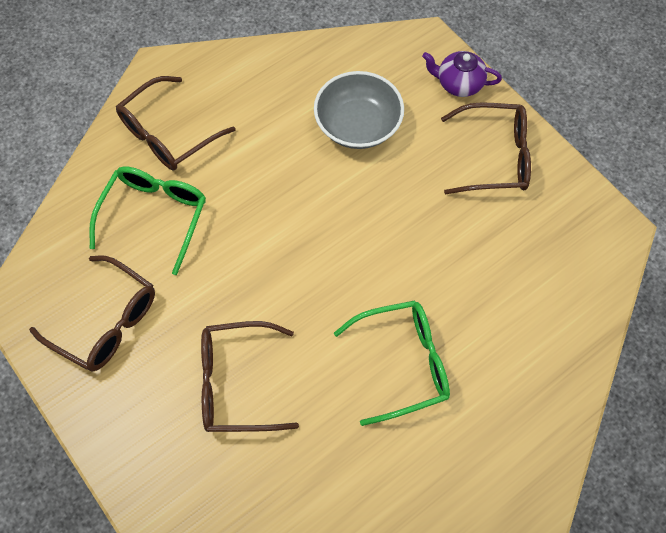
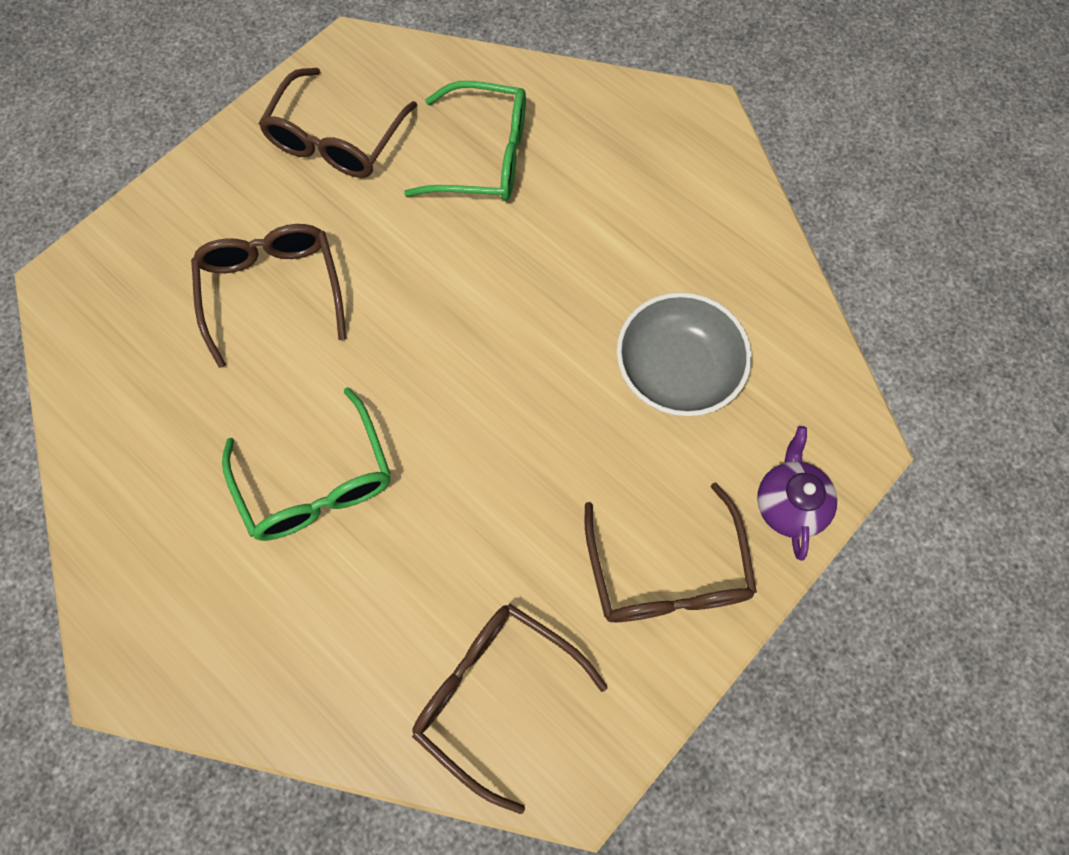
camera: 80 degrees right, 5 degrees up
brown glasses [116,76,235,171] -> brown glasses moved to [412,604,608,814]

